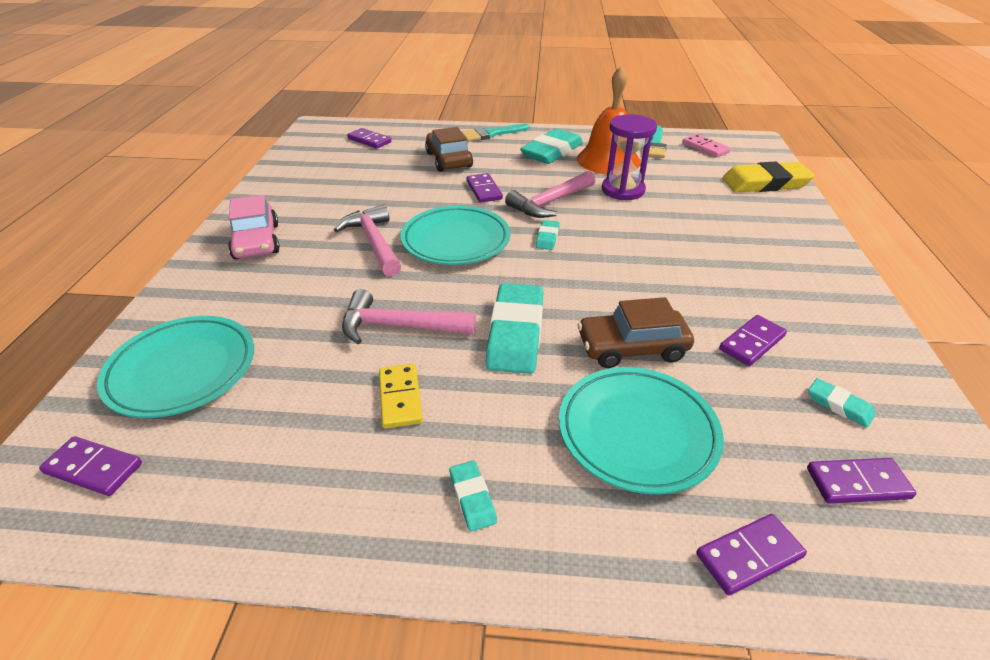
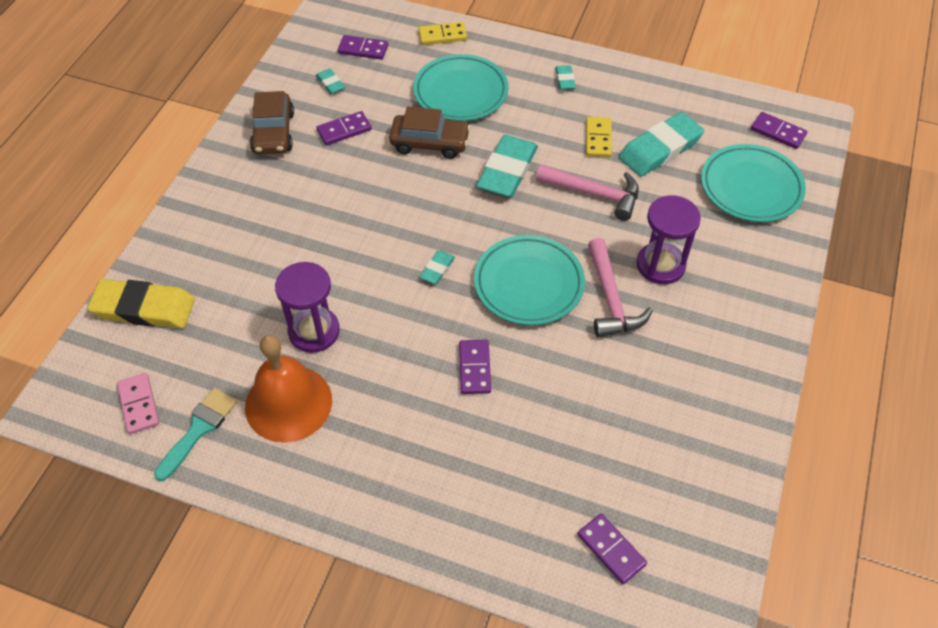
camera: 165 degrees left, 15 degrees up
pink car [228,195,280,259] -> none
brown car [425,127,473,172] -> brown car moved to [250,91,294,154]
turquoise brush [461,123,530,142] -> none
pink hammer [505,171,596,218] -> none
turquoise eraser [520,128,583,164] -> turquoise eraser moved to [619,112,704,176]
purple domino [697,514,807,595] -> yellow domino [418,22,467,45]
none -> purple hourglass [636,195,701,284]

